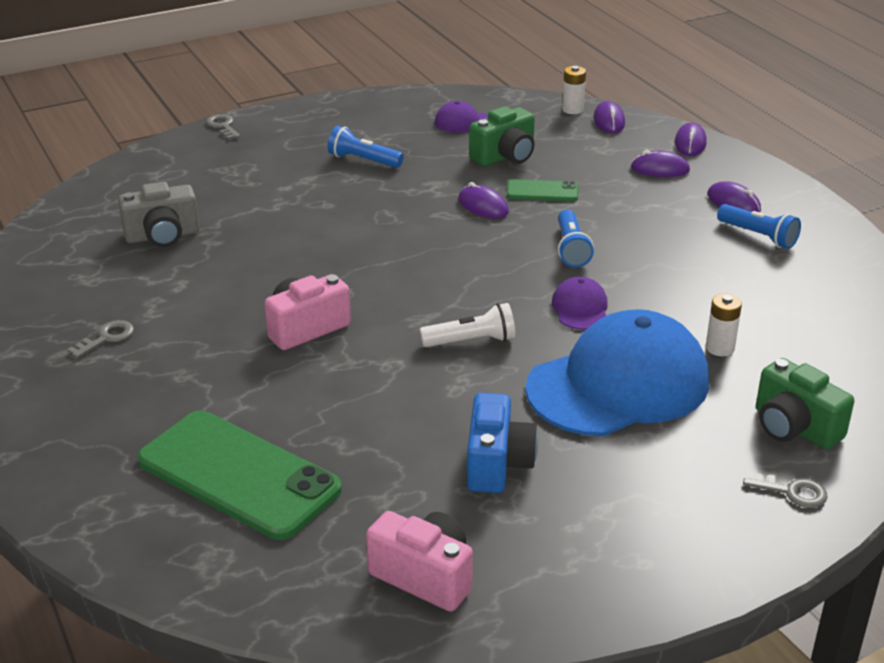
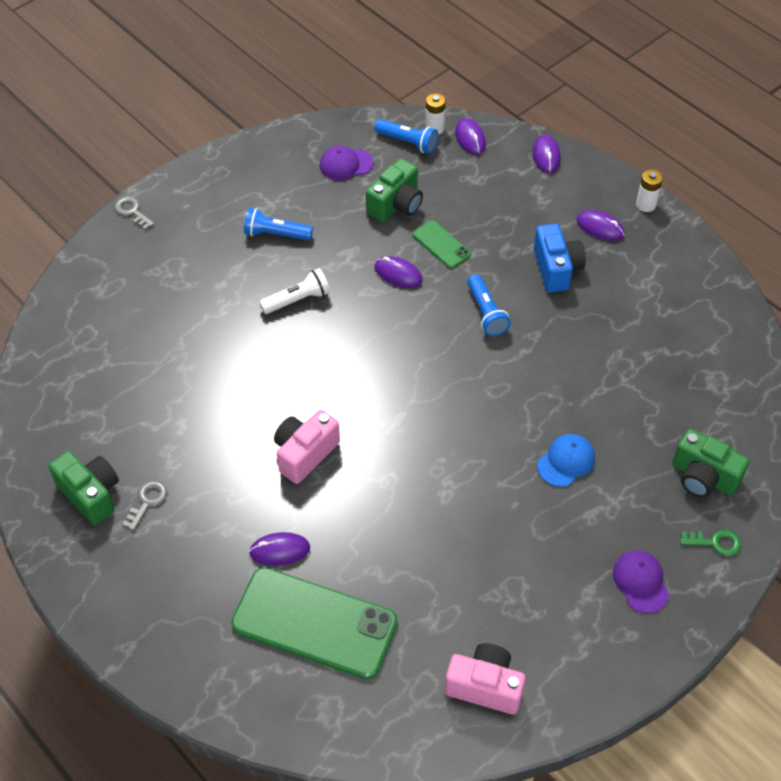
camera: 15 degrees left, 20 degrees up
grey camera [118,182,199,247] -> none
white flashlight [420,303,515,347] -> white flashlight moved to [259,268,330,314]
blue camera [467,393,538,493] -> blue camera moved to [534,224,586,292]
green phone [507,179,578,201] -> green phone turned 60 degrees clockwise [413,220,471,269]
blue cap [525,309,709,436] -> blue cap [537,434,595,487], size x0.42
purple cap [552,277,608,330] -> purple cap moved to [613,550,669,613]
purple mouse [631,150,690,177] -> purple mouse moved to [249,532,310,566]
white battery [706,293,742,356] -> white battery moved to [636,170,663,212]
blue flashlight [717,204,801,249] -> blue flashlight moved to [375,119,438,154]
grey key [743,471,828,508] -> green key [680,529,741,556]
none -> green camera [49,451,119,525]

